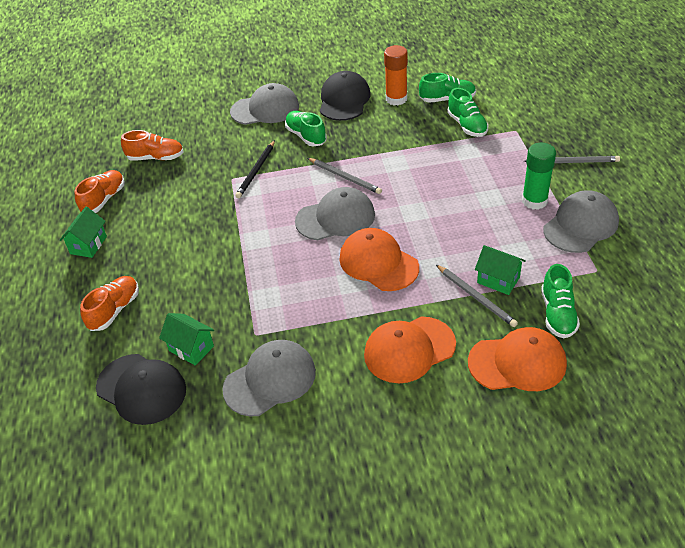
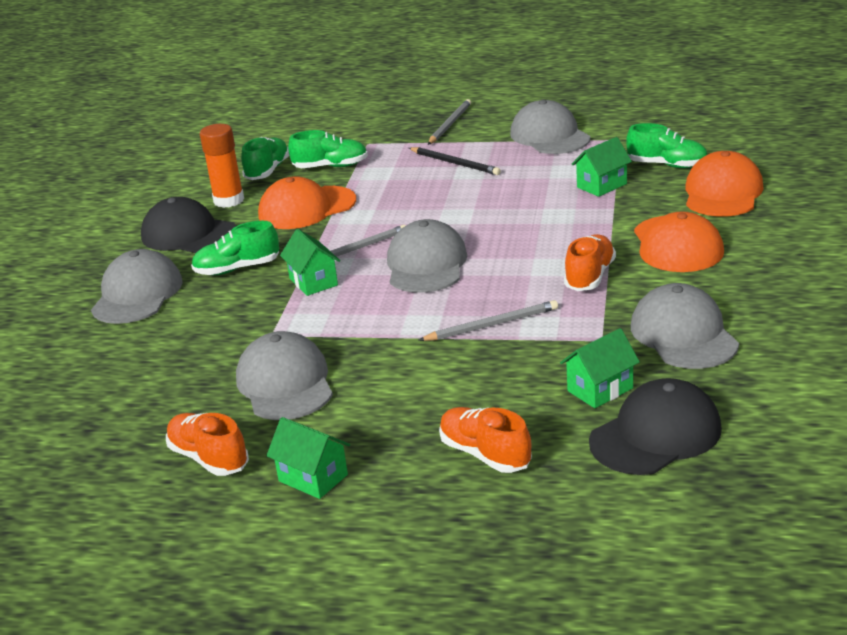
camera: 70 degrees left, 15 degrees down
orange shoe [121,130,184,161] -> orange shoe moved to [564,234,616,291]
black pencil [235,140,275,198] -> black pencil moved to [409,147,501,175]
orange cap [339,228,419,291] -> orange cap moved to [258,176,356,229]
grey pencil [436,265,518,327] -> grey pencil moved to [418,300,558,341]
green glue stick [522,143,556,210] -> none
none -> grey cap [236,331,333,420]
none -> green house [280,229,340,296]

